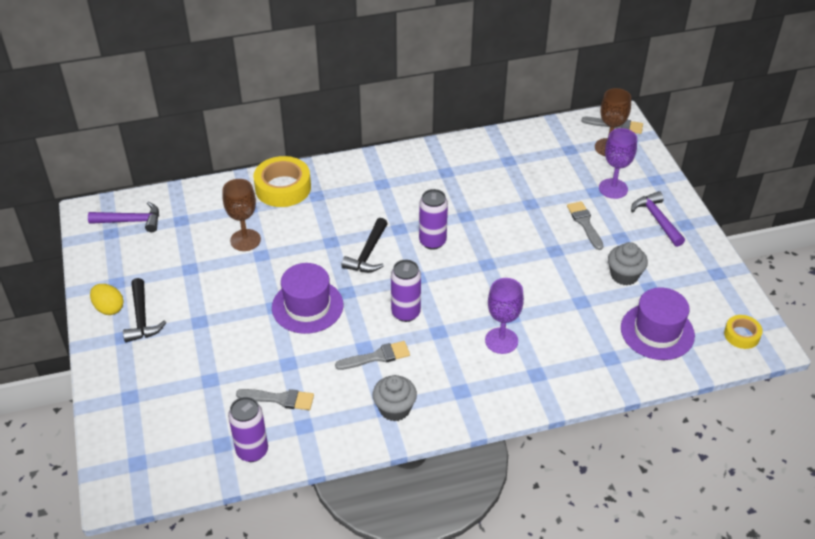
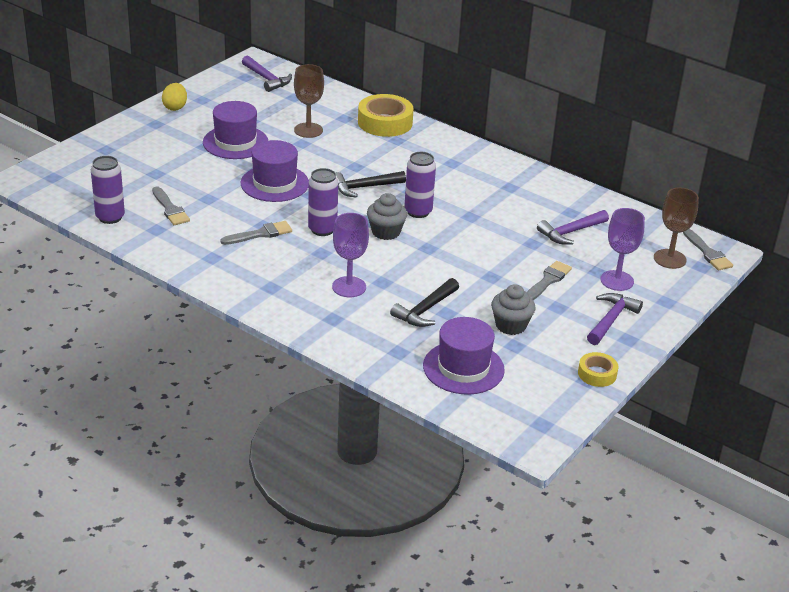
camera: 50 degrees right, 10 degrees down
black hammer [123,278,166,342] -> black hammer moved to [390,278,459,327]
grey brush [335,341,410,370] -> grey brush turned 60 degrees counterclockwise [220,221,292,245]
grey cupcake [373,375,417,422] -> grey cupcake moved to [367,193,407,240]
yellow tape [724,315,763,349] -> yellow tape moved to [578,352,619,387]
none -> purple hat [203,101,268,159]
none -> purple hammer [537,210,609,245]

